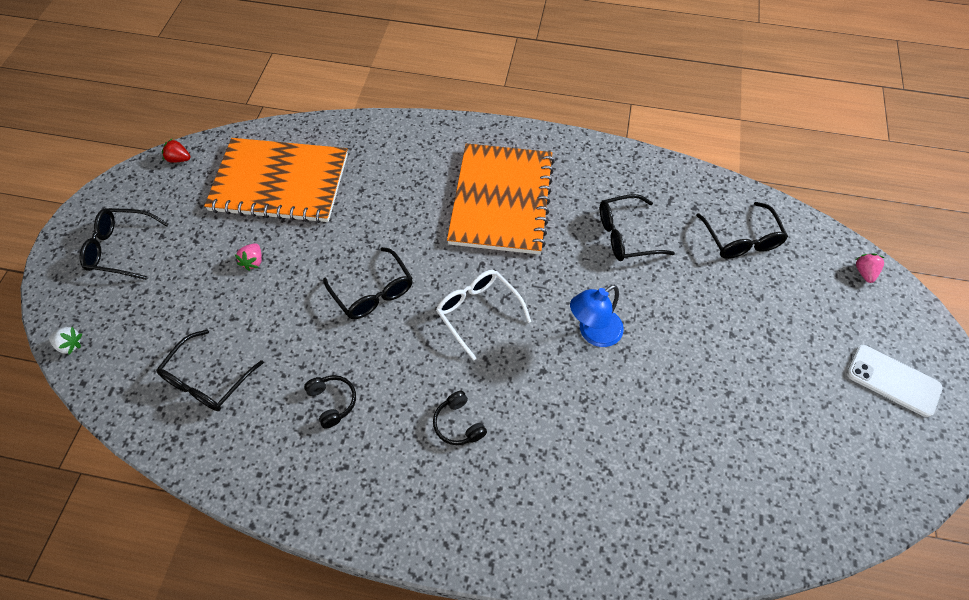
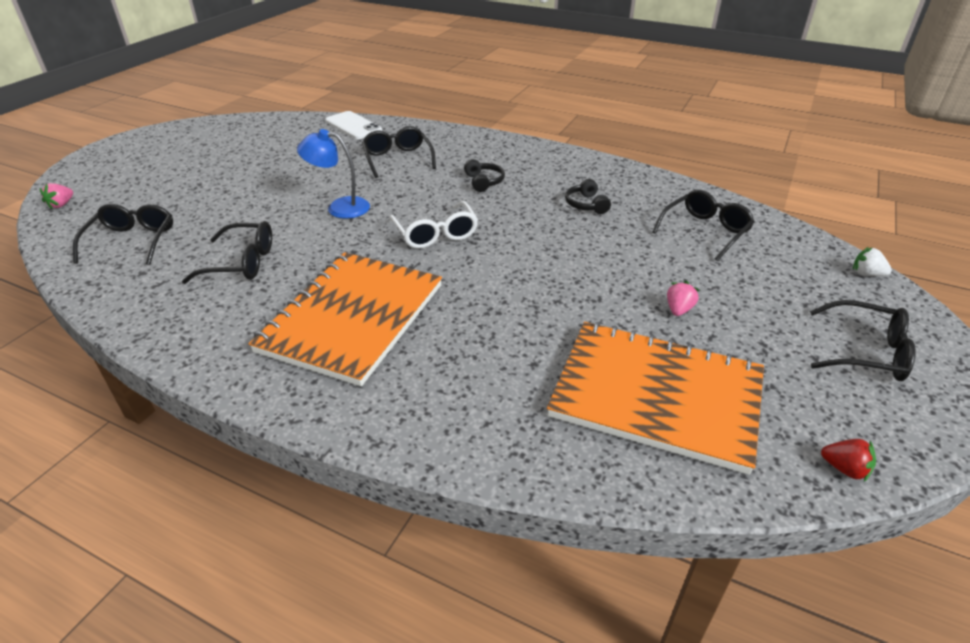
camera: 165 degrees left, 20 degrees down
black glasses [323,247,412,319] -> black glasses moved to [362,126,436,178]
blue lamp [570,285,624,347] -> blue lamp turned 150 degrees counterclockwise [297,129,370,219]
white phone [847,345,943,417] -> white phone moved to [325,111,382,139]

